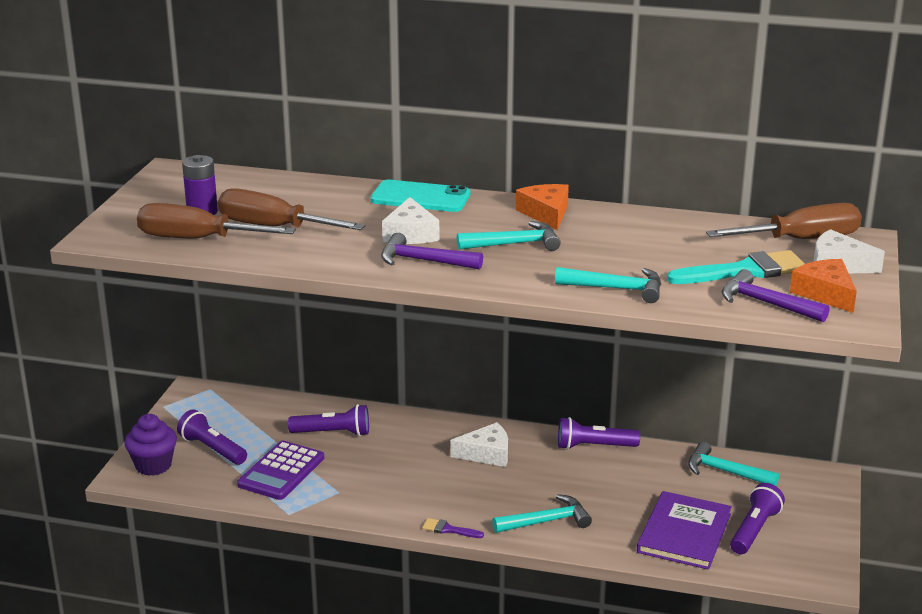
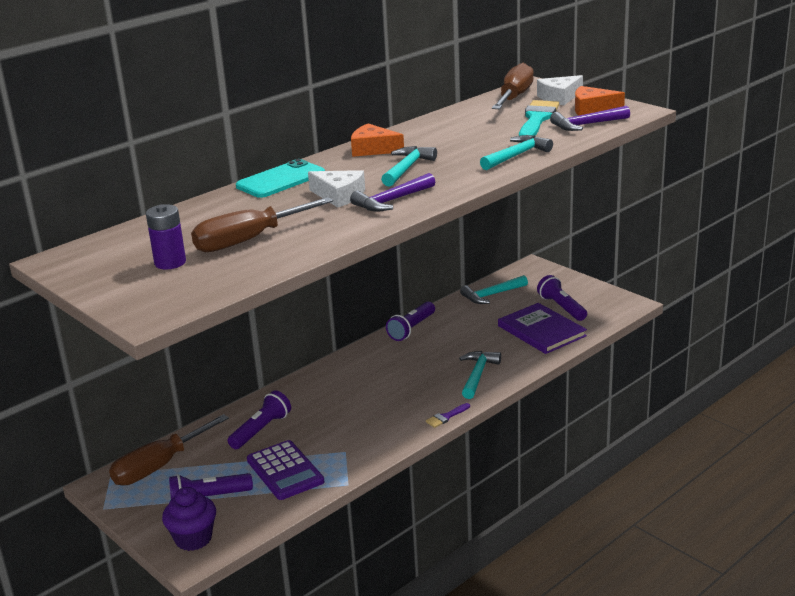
camera: 55 degrees left, 0 degrees up
brown screwdriver [137,203,296,238] -> brown screwdriver moved to [109,414,229,486]
white cheese [450,422,508,467] -> none

